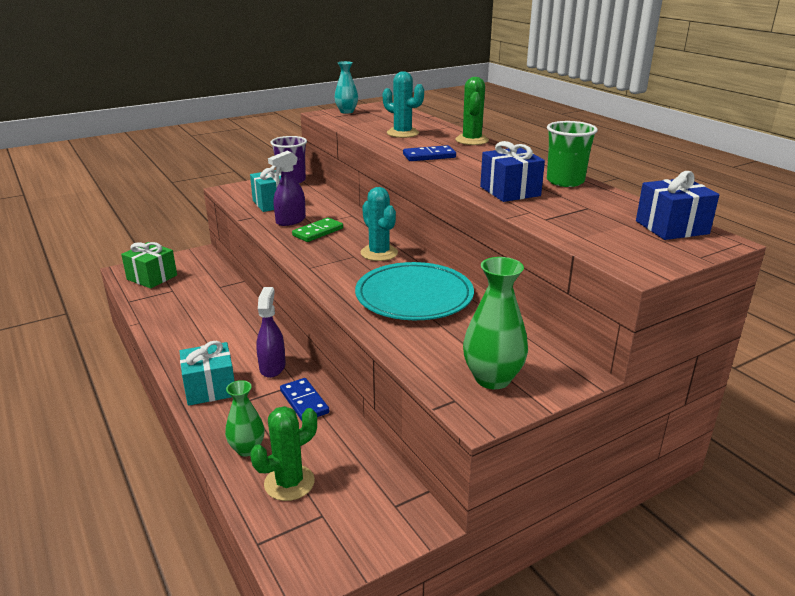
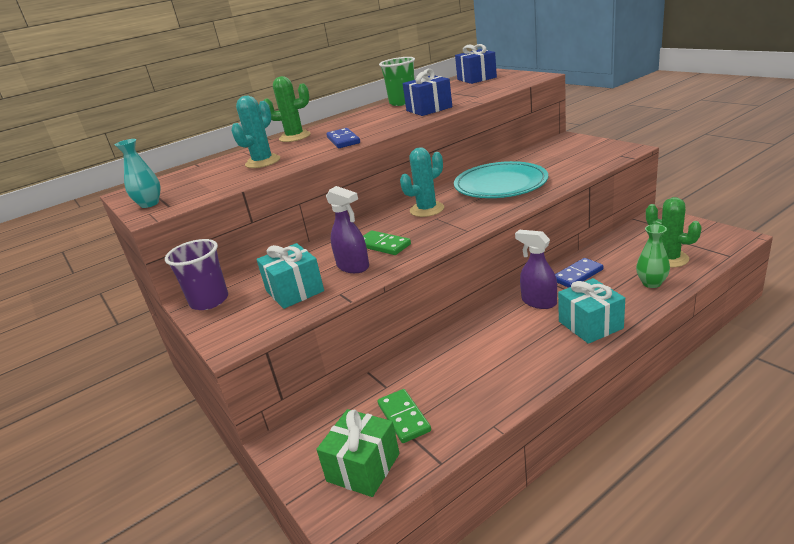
camera: 90 degrees left, 0 degrees up
purple spray bottle [256,287,286,378] -> purple spray bottle turned 45 degrees clockwise [515,230,557,309]
green vase [463,257,528,389] -> none
none -> green domino [378,389,431,443]

